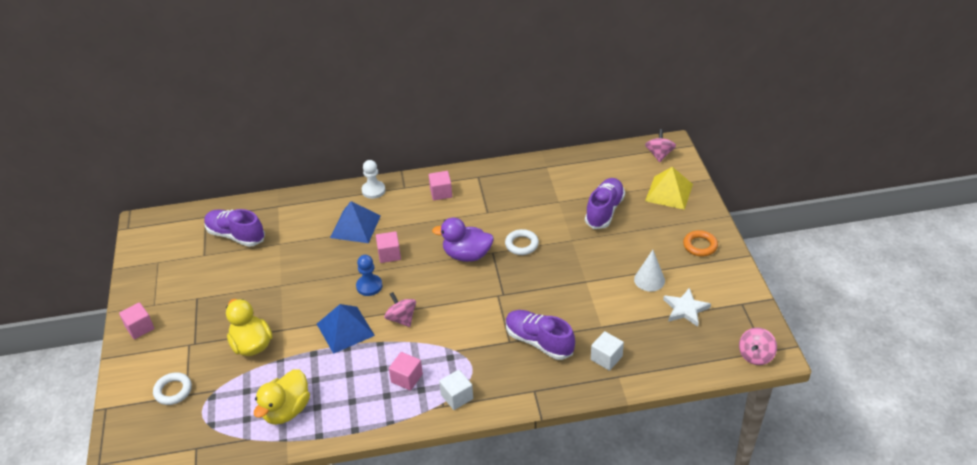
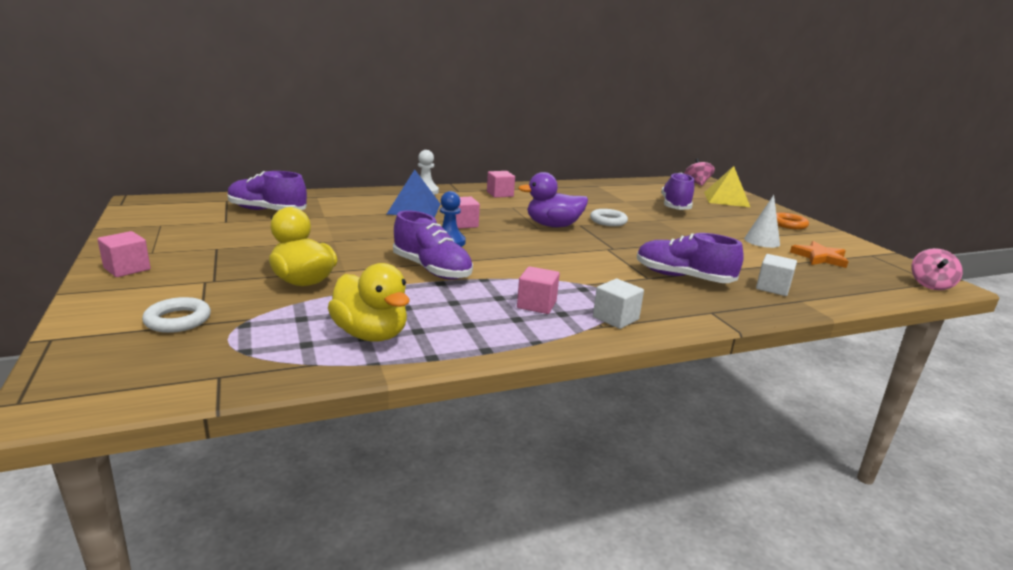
camera: 15 degrees left, 20 degrees down
yellow duck [254,369,310,425] -> yellow duck turned 60 degrees counterclockwise [328,263,410,342]
blue pyramid [317,304,375,354] -> purple shoe [393,210,473,280]
pink spinning top [384,292,416,327] -> none
white star [663,287,711,327] -> orange star [790,241,849,268]

